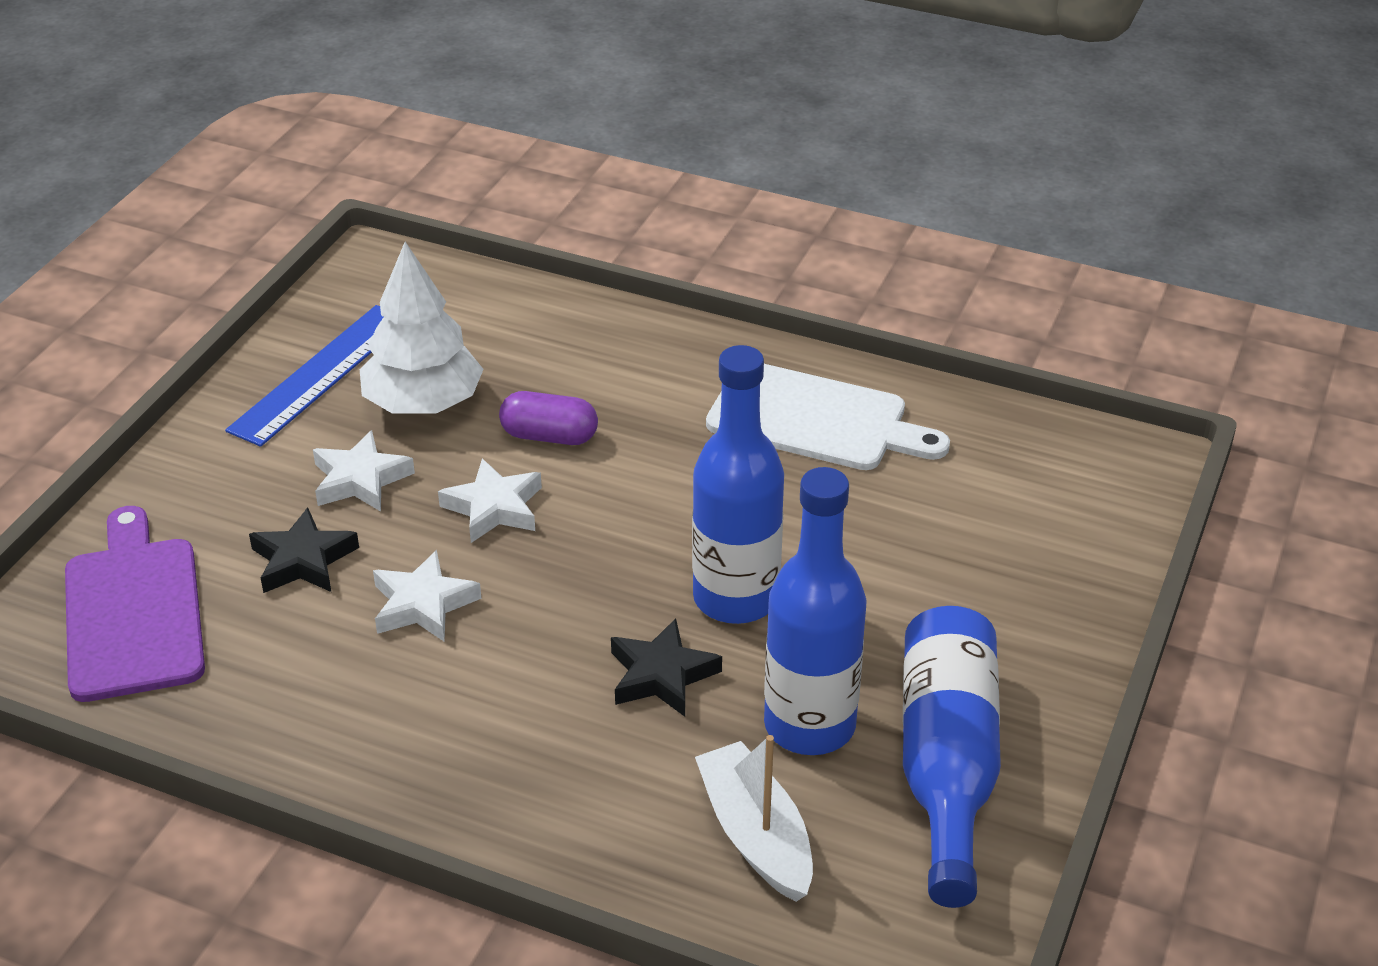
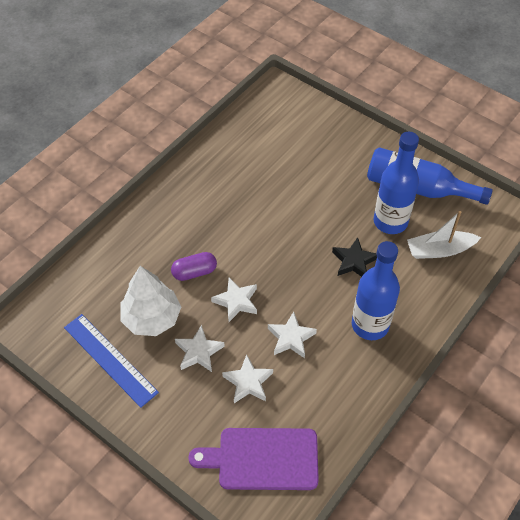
camera: 75 degrees left, 15 degrees up
black star [249,507,359,593] -> white star [222,354,273,403]
purple capsule [499,391,598,445] -> purple capsule turned 45 degrees clockwise [171,252,217,281]
blue bottle [692,345,784,624] -> blue bottle moved to [352,241,400,340]
white cutting board [706,364,950,470] -> none

